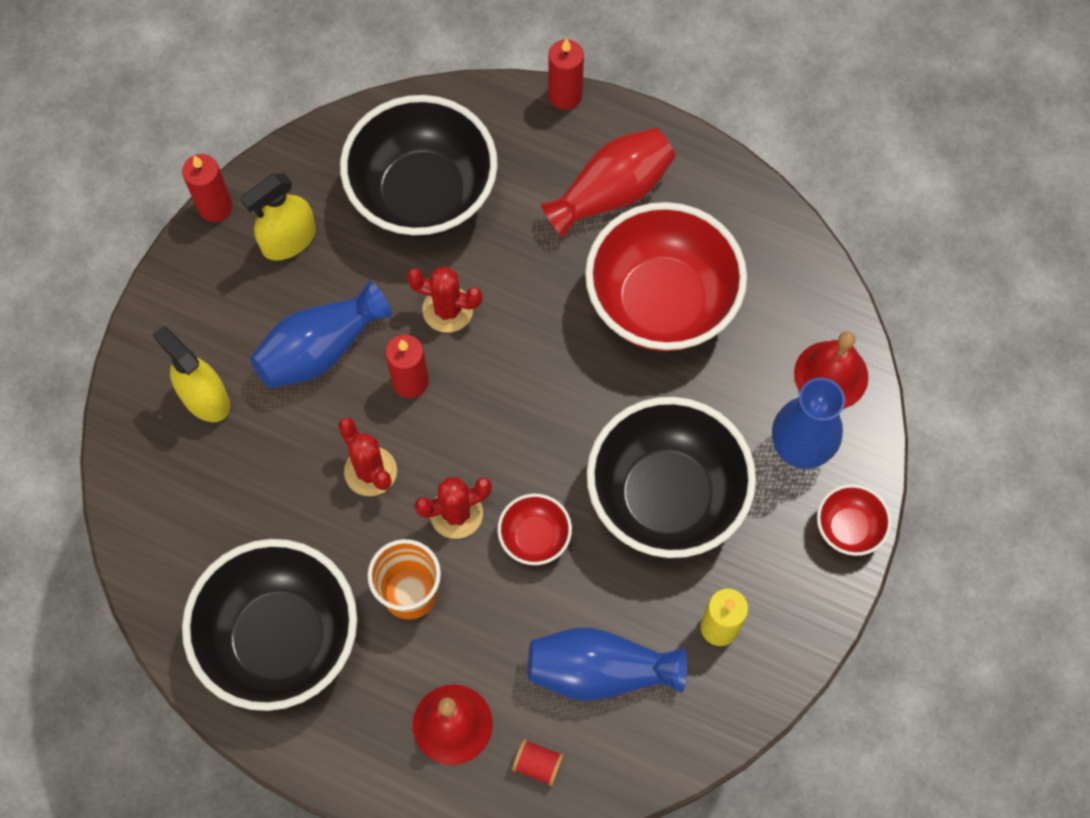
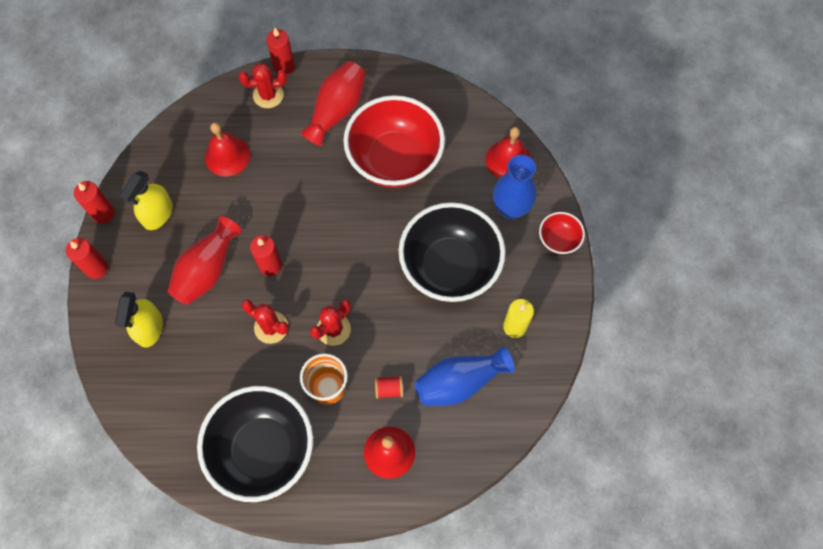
camera: 25 degrees left, 0 degrees up
yellow spray bottle [153,326,230,422] -> yellow spray bottle turned 105 degrees counterclockwise [115,292,163,348]
blue vase [250,281,392,389] -> red vase [168,216,242,305]
black bowl [340,95,498,239] -> red bell [205,122,250,177]
red cactus [407,267,483,333] -> red cactus moved to [239,63,287,108]
red bowl [498,494,572,565] -> none
red spool [512,739,564,786] -> red spool moved to [375,376,403,399]
none -> red candle [66,238,108,279]

